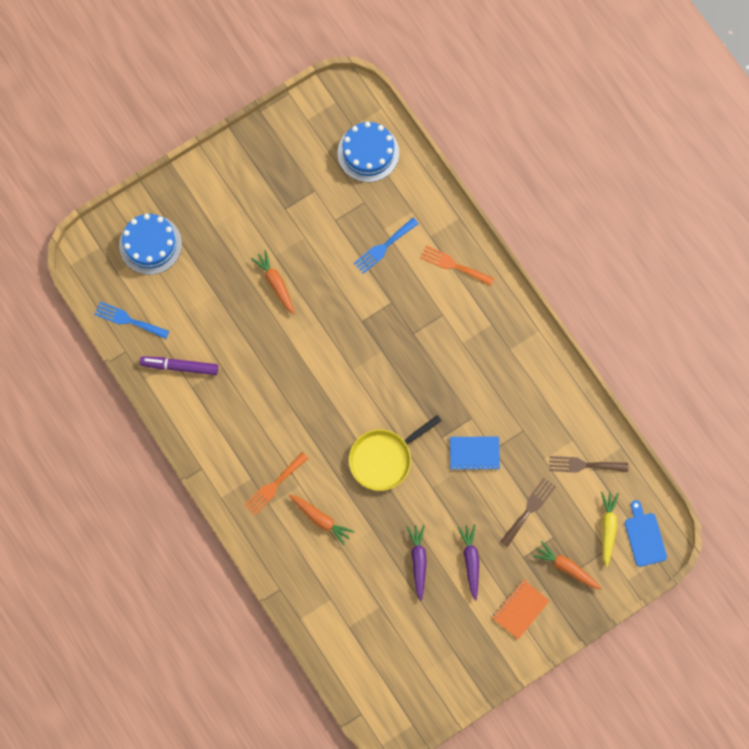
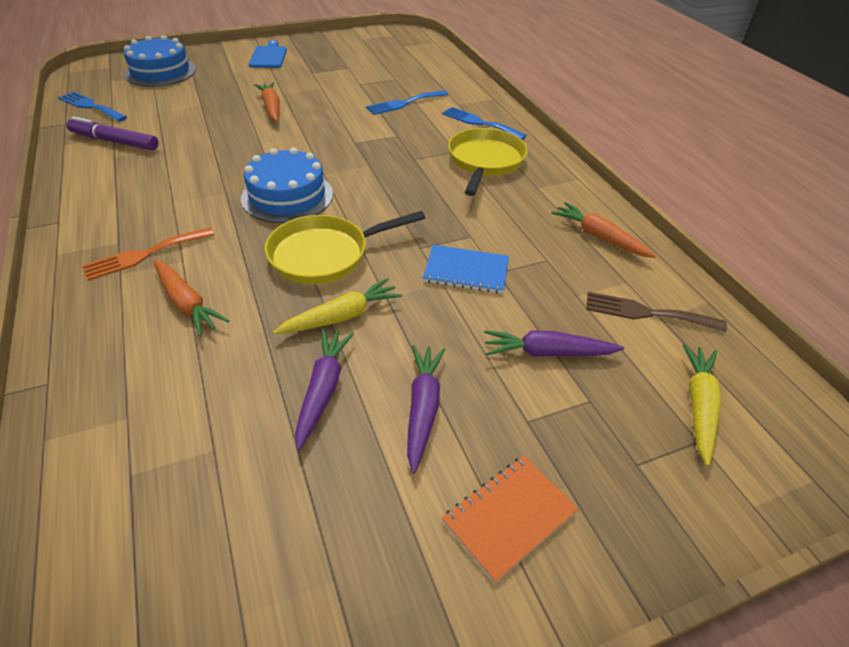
camera: 10 degrees right, 30 degrees down
blue cake [338,122,399,182] -> blue cake moved to [241,147,333,223]
orange fork [420,245,494,286] -> blue fork [442,107,527,140]
brown fork [500,478,556,547] -> purple carrot [484,330,624,357]
orange carrot [533,541,602,590] -> orange carrot moved to [551,202,656,258]
blue cutting board [625,500,667,567] -> blue cutting board moved to [249,40,287,68]
none -> yellow carrot [273,278,402,334]
none -> yellow pan [448,128,528,196]

